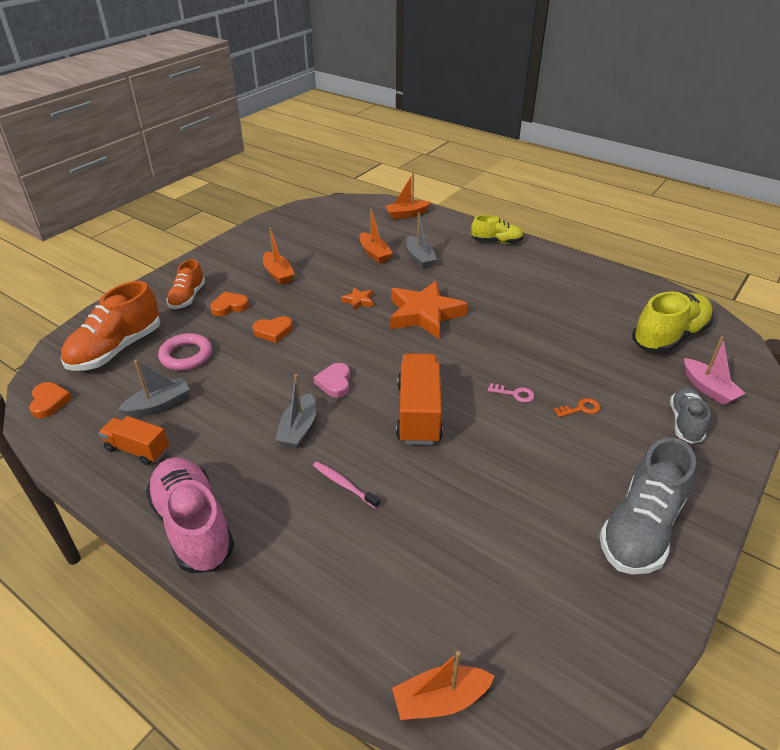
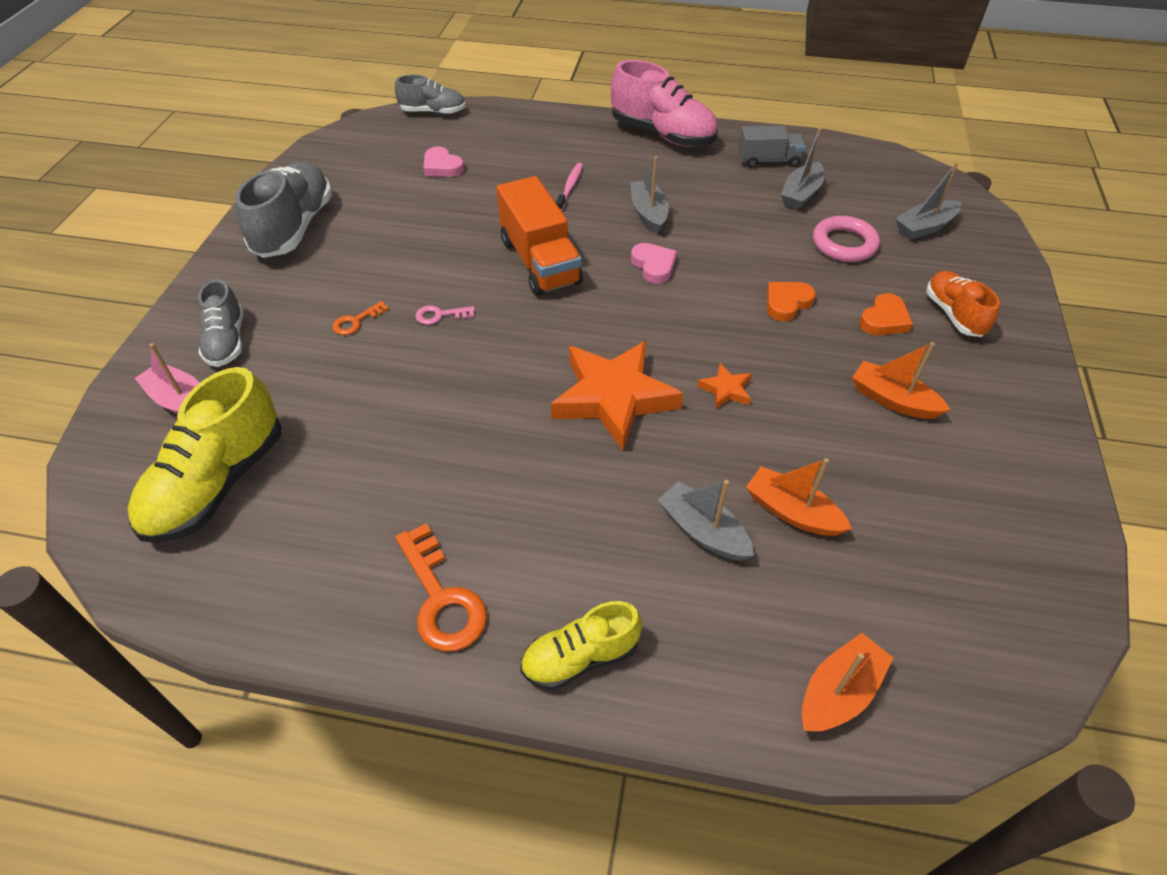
camera: 155 degrees right, 10 degrees up
orange heart [29,382,72,418] -> none
orange shoe [61,281,160,371] -> grey boat [895,162,961,240]
orange truck [99,416,169,465] -> grey truck [738,126,806,168]
pink toothbrush [313,461,380,509] -> pink toothbrush turned 90 degrees counterclockwise [556,163,583,211]
orange boat [392,651,495,720] -> grey shoe [395,75,465,115]
none -> orange key [395,523,487,652]
none -> pink heart [423,146,464,177]

